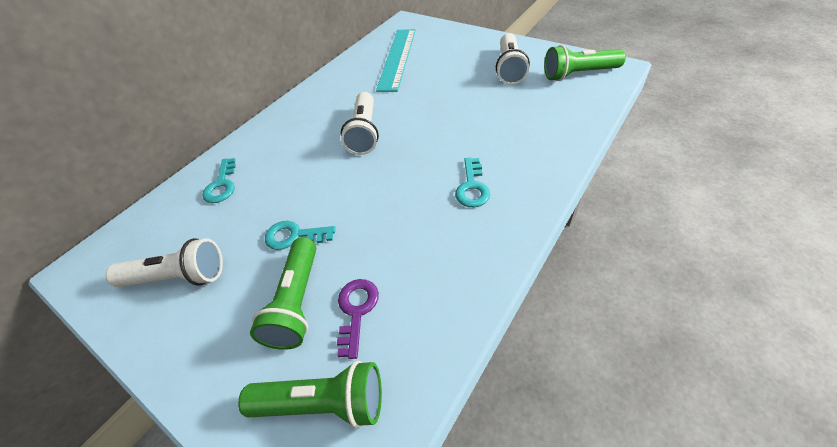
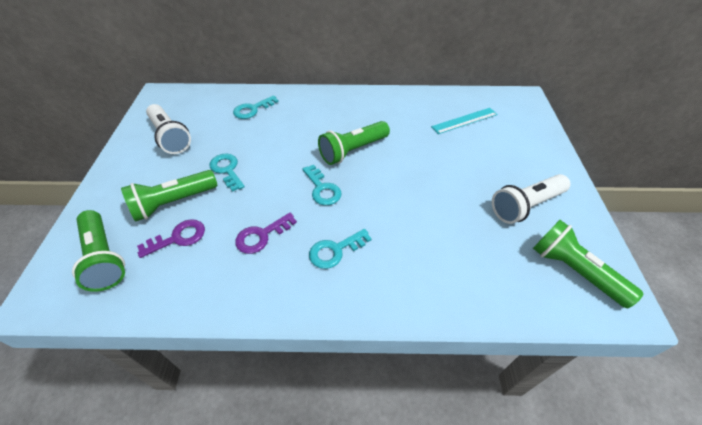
camera: 50 degrees right, 0 degrees up
white flashlight [341,92,379,155] -> green flashlight [318,121,390,165]
turquoise ruler [376,29,416,92] -> turquoise ruler [431,108,498,134], size x0.60
none -> purple key [235,213,297,254]
none -> turquoise key [303,165,342,205]

